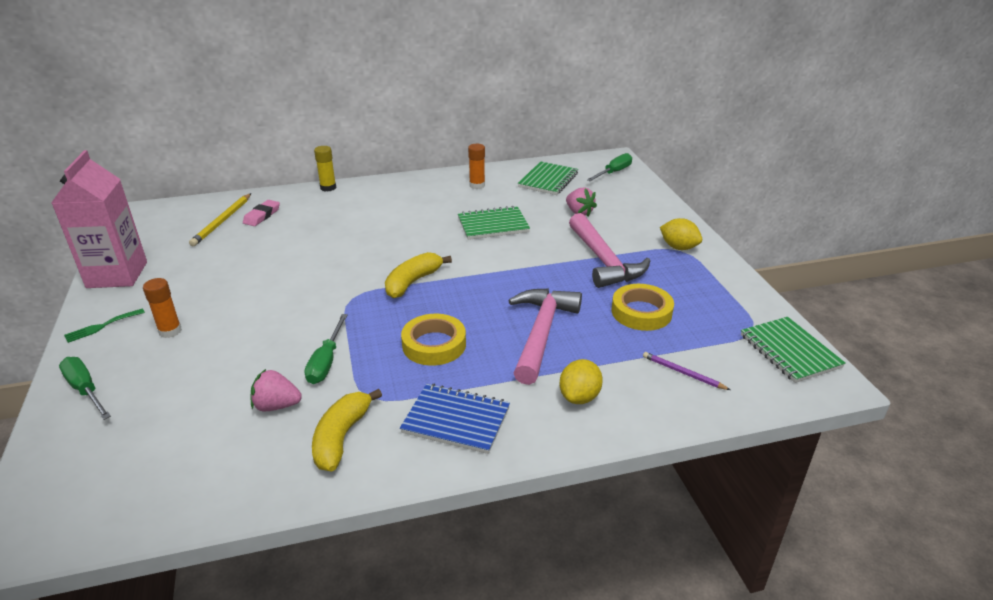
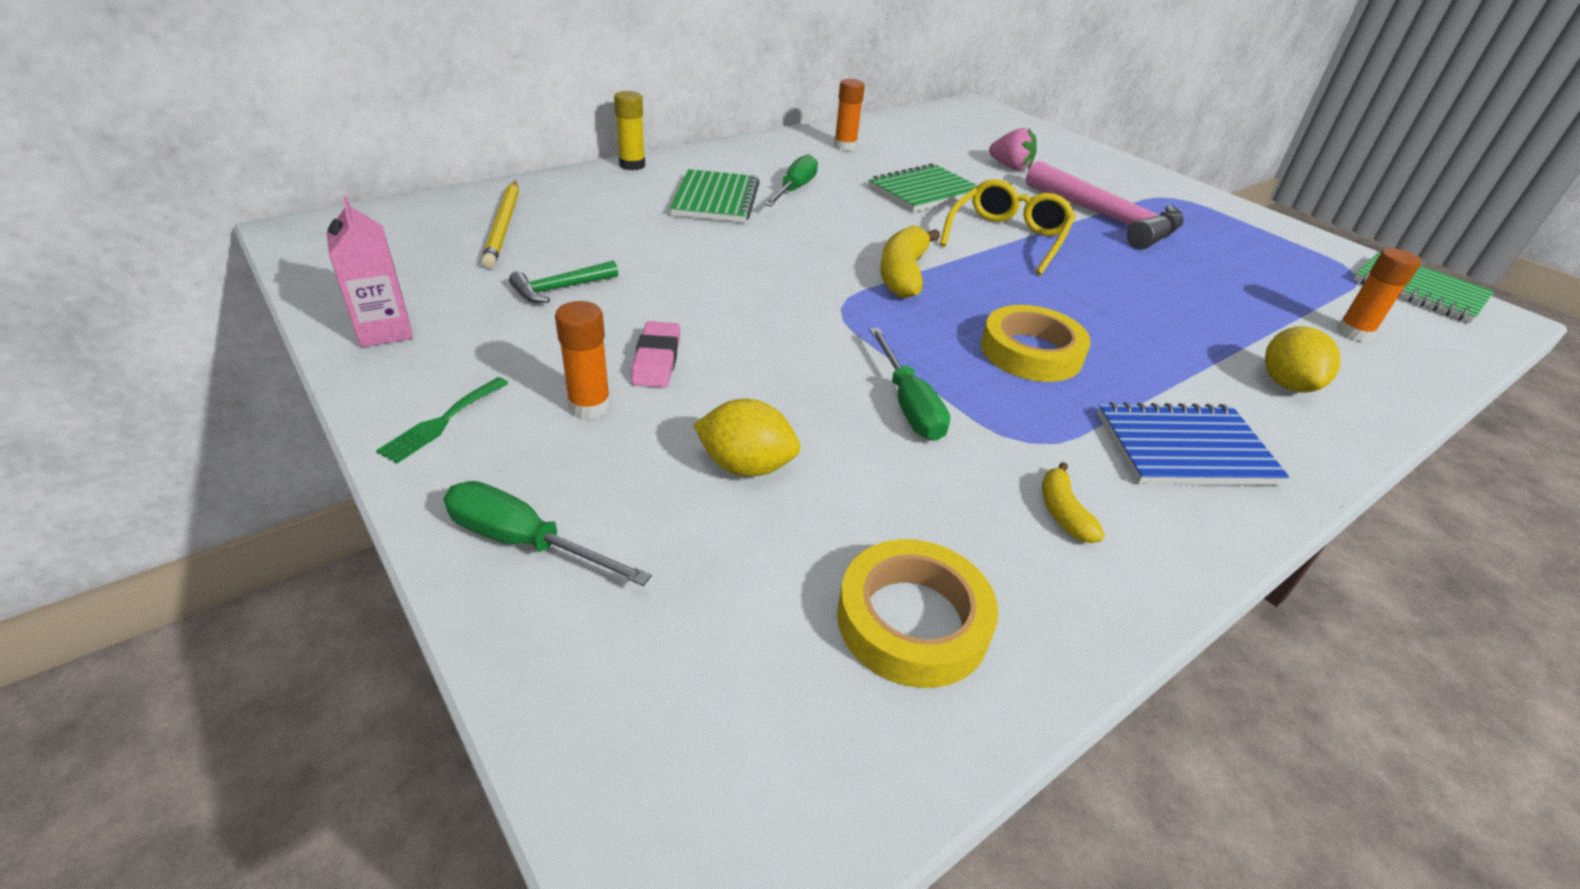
camera: 25 degrees left, 5 degrees up
pink carton [51,150,147,288] -> pink carton [327,196,413,347], size x0.54
pink eraser [243,200,280,226] -> pink eraser moved to [631,321,680,388]
pink strawberry [250,369,302,411] -> none
yellow banana [312,389,382,471] -> yellow banana [1042,462,1105,543], size x0.55
pink hammer [508,288,582,385] -> none
green notebook [518,162,578,195] -> green notebook moved to [670,169,760,223]
green screwdriver [587,153,632,181] -> green screwdriver moved to [764,154,818,207]
yellow tape [612,284,674,331] -> yellow tape moved to [837,539,999,688]
purple pencil [643,352,730,390] -> orange glue stick [1336,248,1421,342]
yellow lemon [660,218,702,250] -> yellow lemon moved to [693,399,800,476]
none -> green hammer [509,261,618,303]
none -> yellow glasses [940,179,1076,275]

